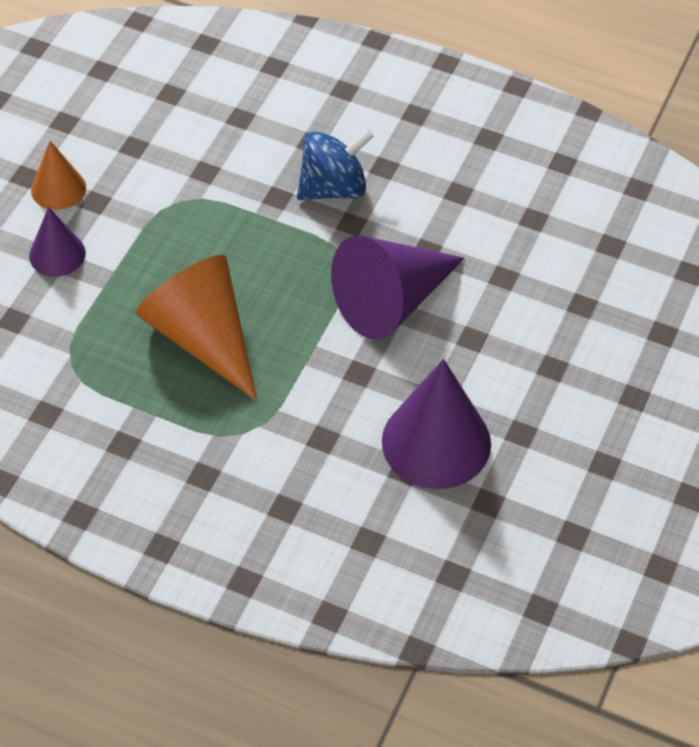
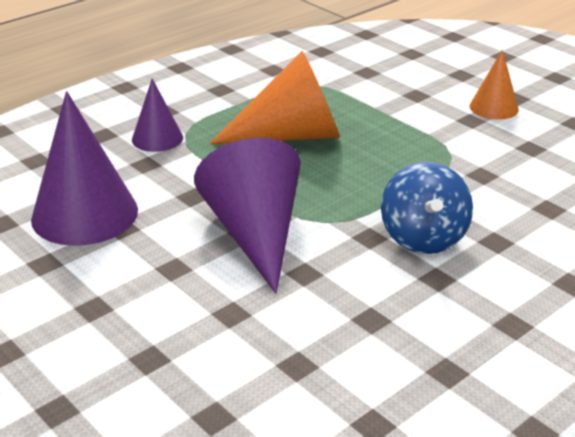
camera: 115 degrees right, 20 degrees down
purple cone [29,207,86,277] -> purple cone moved to [132,79,183,152]

